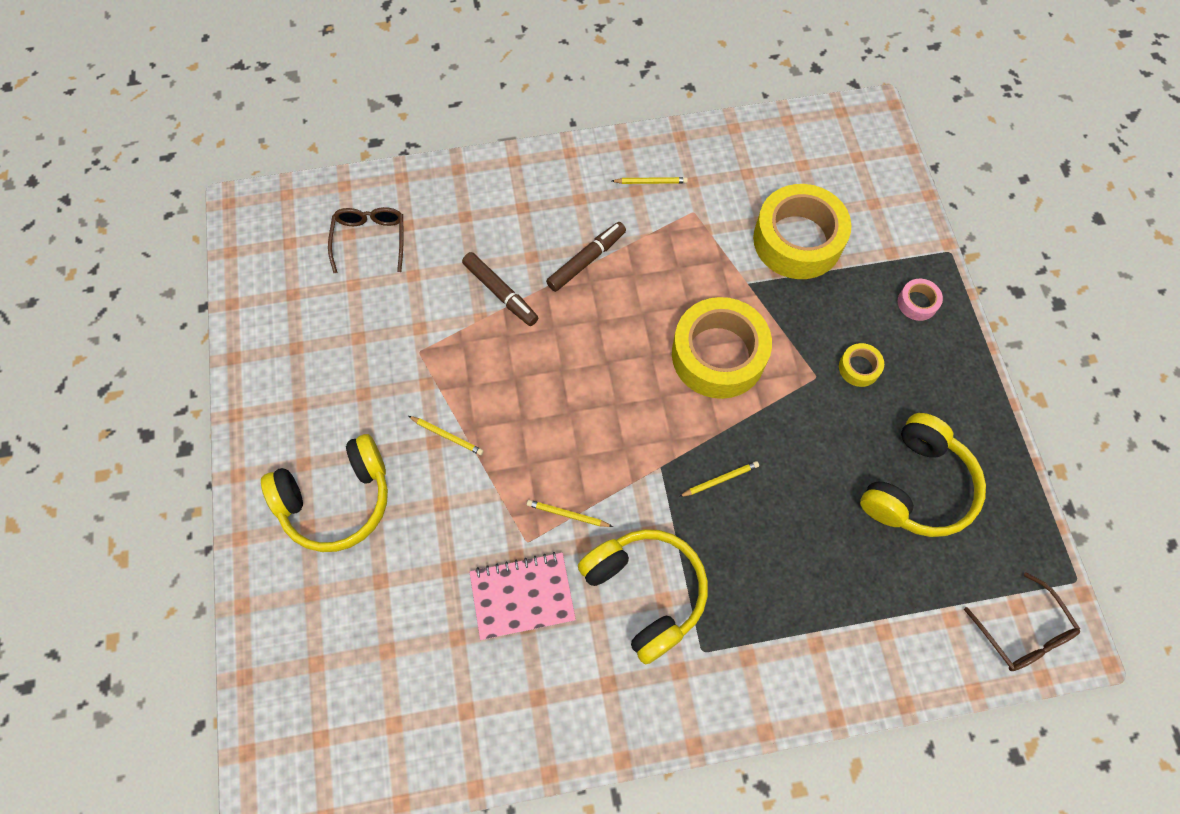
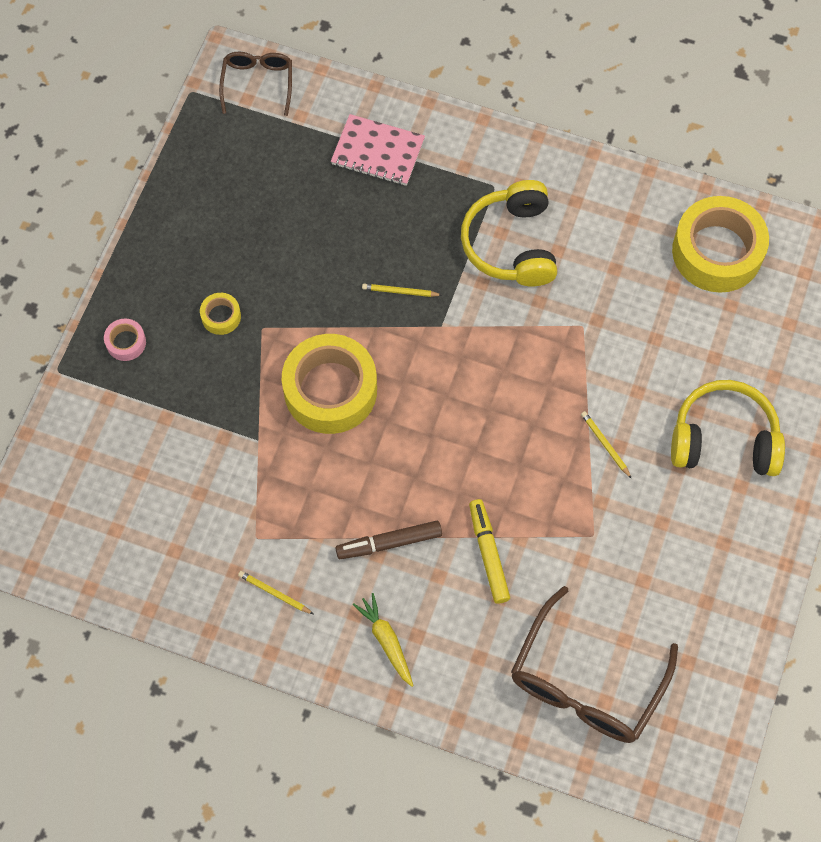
camera: 150 degrees left, 0 degrees up
brown glasses [328,207,403,273] -> brown glasses [511,586,678,743], size x1.74
brown marker [462,252,538,326] -> yellow marker [469,499,510,604]
pink notebook [470,552,576,640] -> pink notebook moved to [331,114,425,186]
yellow pencil [527,500,613,527] -> none
yellow tape [753,184,851,279] -> yellow tape moved to [672,196,769,293]
yellow headphones [860,413,986,537] -> none
none -> yellow carrot [353,593,413,687]

